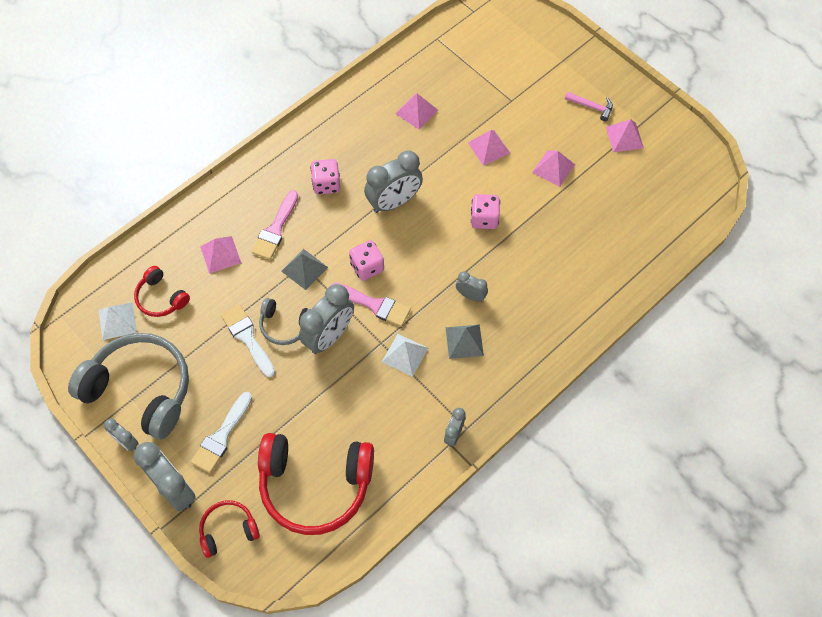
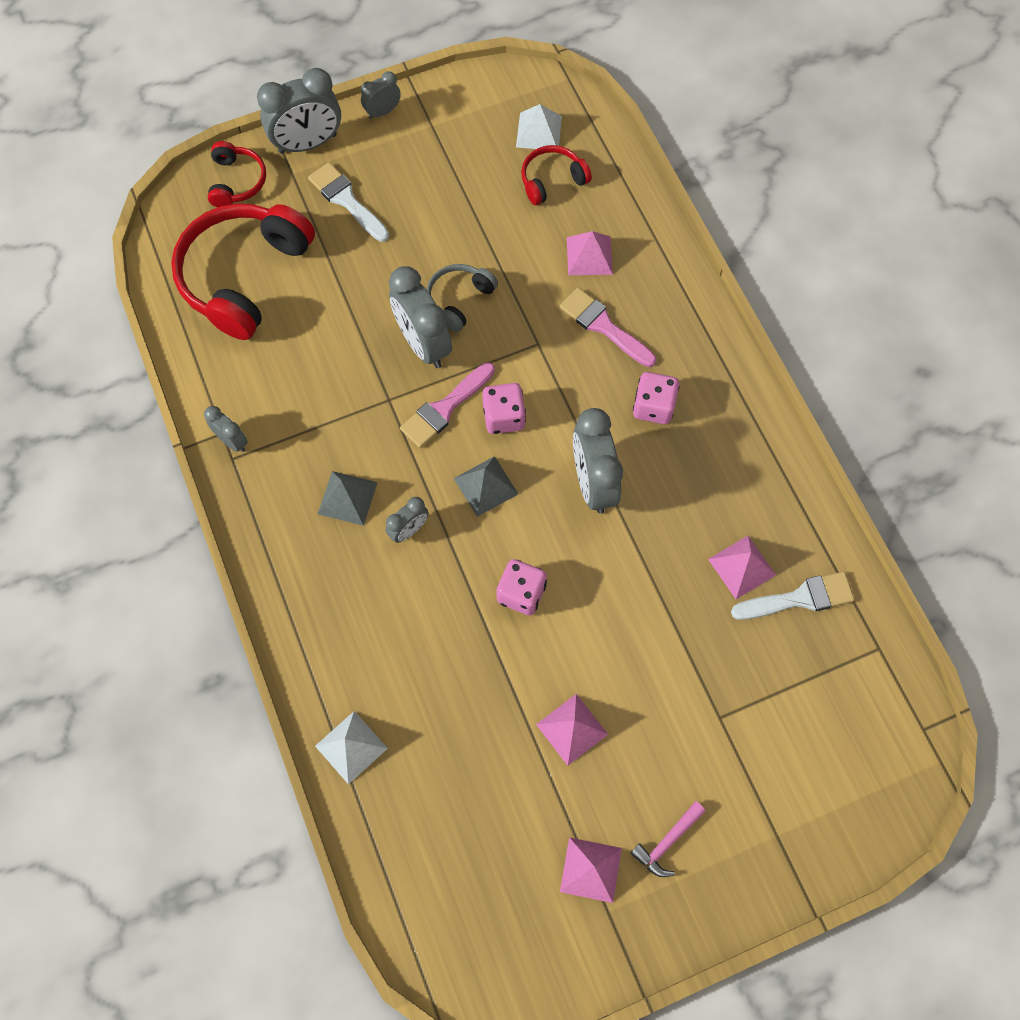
camera: 110 degrees right, 5 degrees up
grey headphones [68,333,189,440] -> none
white brush [221,304,275,377] -> white brush moved to [731,571,855,620]
grey pyramid [281,249,328,290] -> grey pyramid moved to [454,456,518,517]
white pyramid [382,334,428,377] -> white pyramid moved to [315,711,388,785]
pink pyramid [468,130,510,166] -> none

